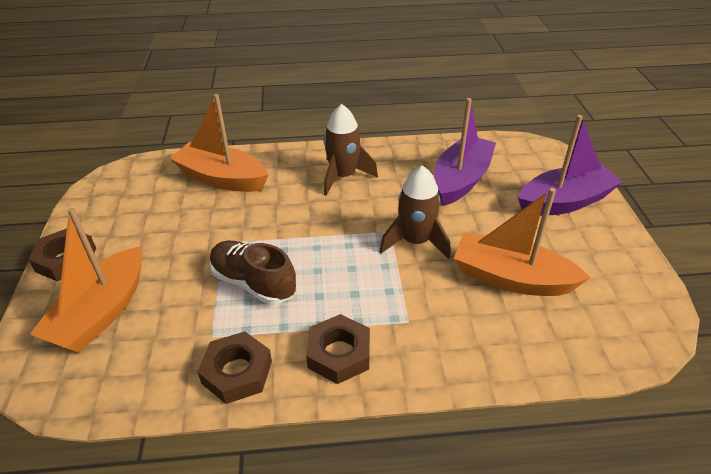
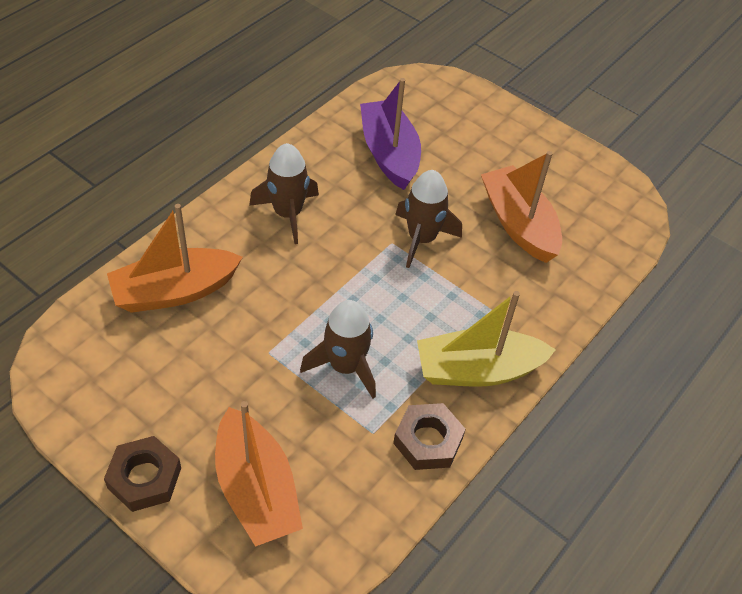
camera: 50 degrees left, 10 degrees up
brown shoe [209,241,296,305] -> brown rocket [300,300,376,398]
brown nut [306,314,370,384] -> yellow boat [417,291,556,387]
orange boat [454,188,590,296] -> orange boat turned 90 degrees clockwise [481,151,562,263]
purple boat [518,115,623,216] -> none

